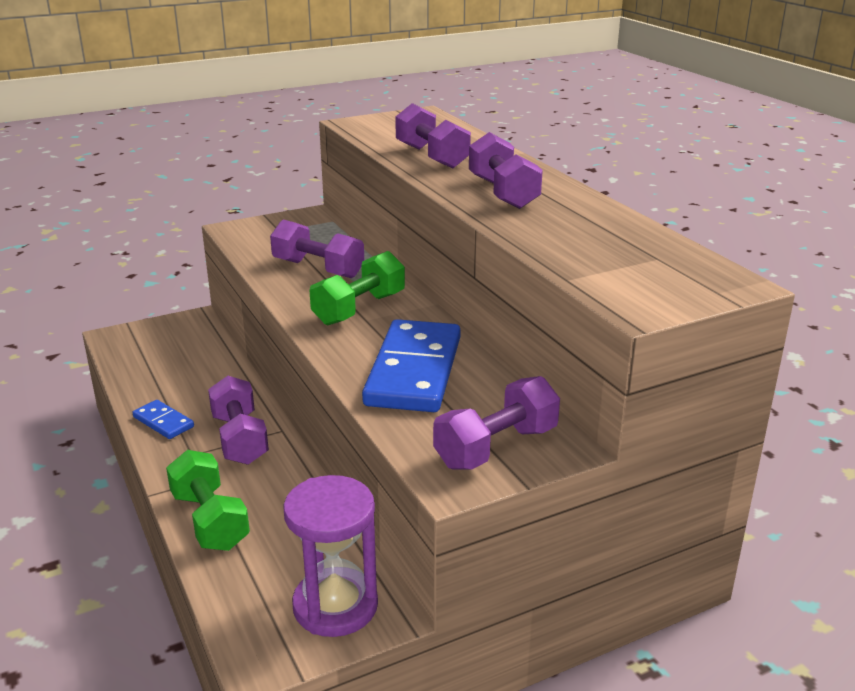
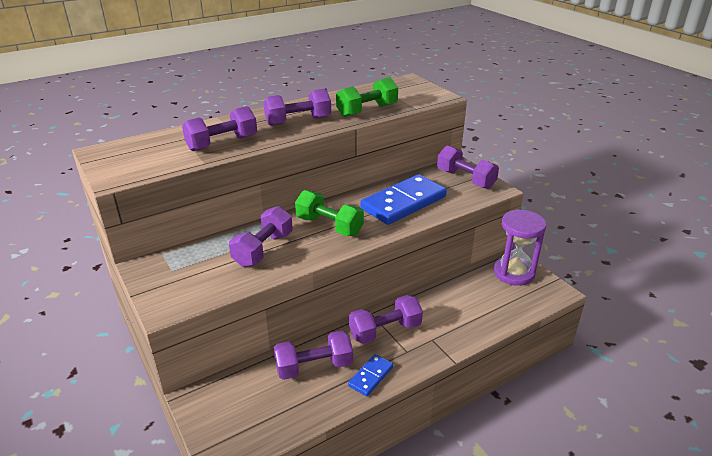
camera: 95 degrees left, 5 degrees up
green dumbbell [166,450,250,551] -> green dumbbell moved to [336,77,398,117]
blue domino [362,319,460,412] -> blue domino turned 45 degrees counterclockwise [360,174,447,225]
none -> purple dumbbell [274,330,353,380]

